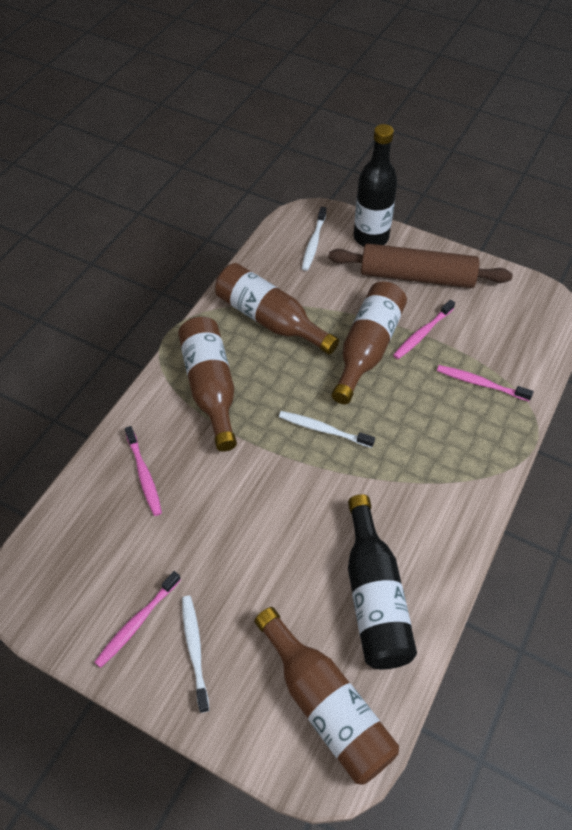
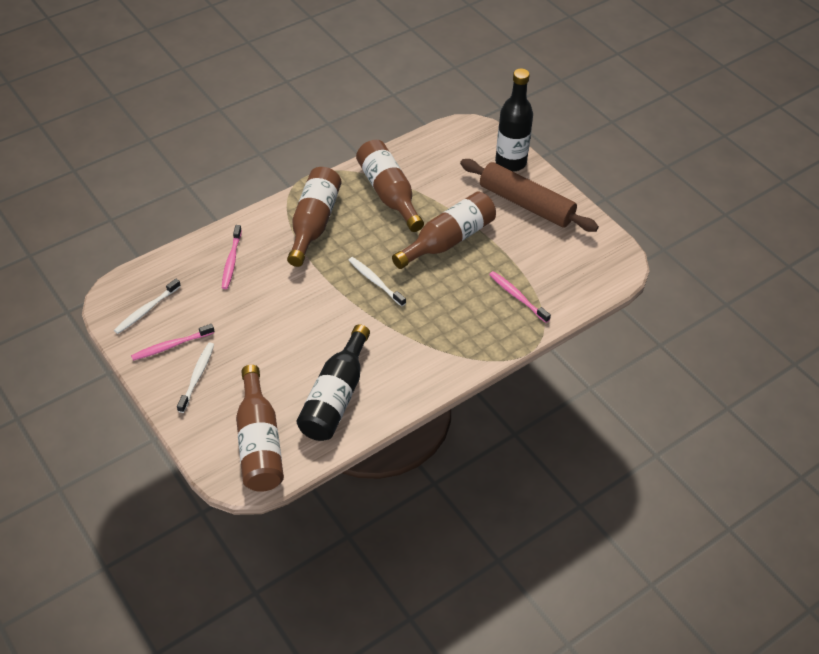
camera: 25 degrees right, 5 degrees down
white toothbrush [302,207,326,271] -> white toothbrush moved to [114,279,181,334]
pink toothbrush [393,300,455,359] -> none

